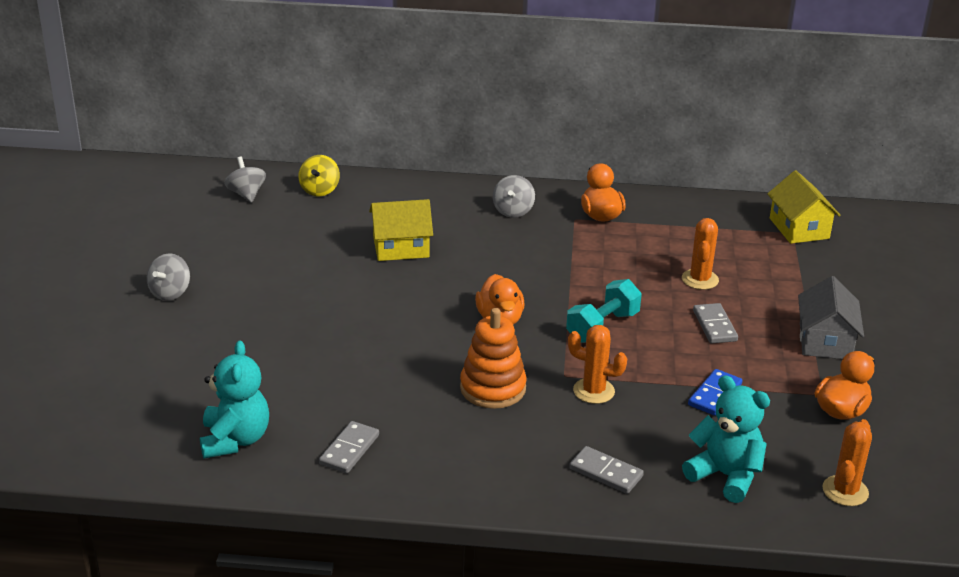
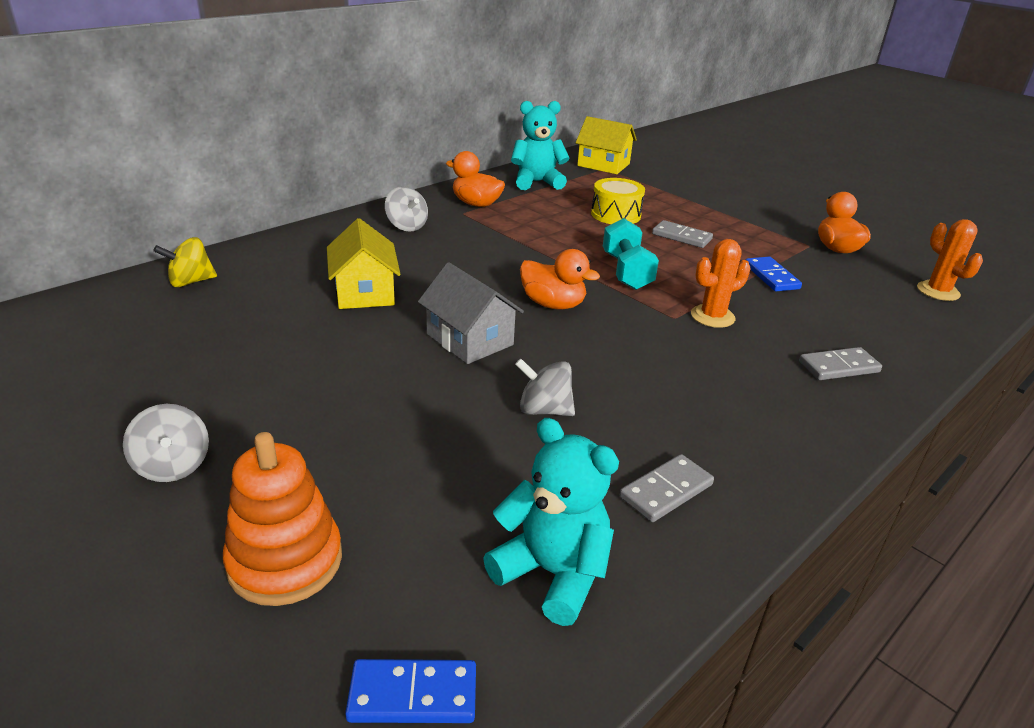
camera: 50 degrees left, 0 degrees up
grey spinning top [224,157,266,203] -> grey spinning top moved to [515,358,575,416]
yellow spinning top [299,155,340,196] -> yellow spinning top turned 105 degrees clockwise [153,237,217,287]
grey domino [319,421,379,473] -> grey domino turned 75 degrees clockwise [620,454,714,522]
yellow house [369,199,433,261] -> yellow house turned 45 degrees counterclockwise [327,218,401,309]
orange stacking toy [460,308,527,409] -> orange stacking toy moved to [223,432,342,606]
orange cactus [682,218,719,290] -> yellow drum [591,178,645,224]
turquoise teddy bear [682,375,770,503] -> turquoise teddy bear moved to [511,101,570,190]
grey house [798,276,864,359] -> grey house moved to [418,262,524,364]
none -> blue domino [345,659,476,723]

